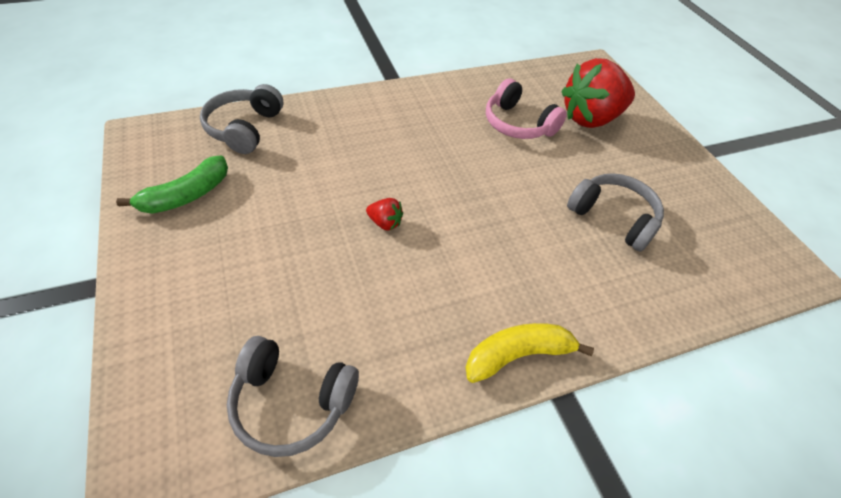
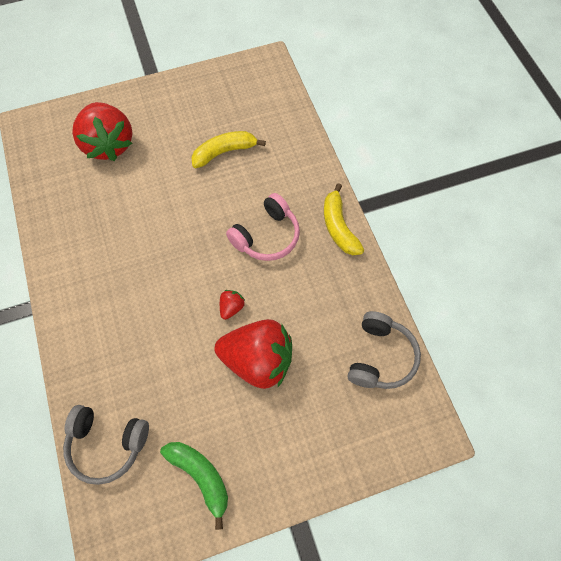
camera: 85 degrees left, 15 degrees up
pink headphones [486,78,567,139] -> pink headphones moved to [226,193,300,261]
grey headphones [567,173,664,252] -> yellow banana [191,131,266,168]
none -> red strawberry [215,319,292,389]

